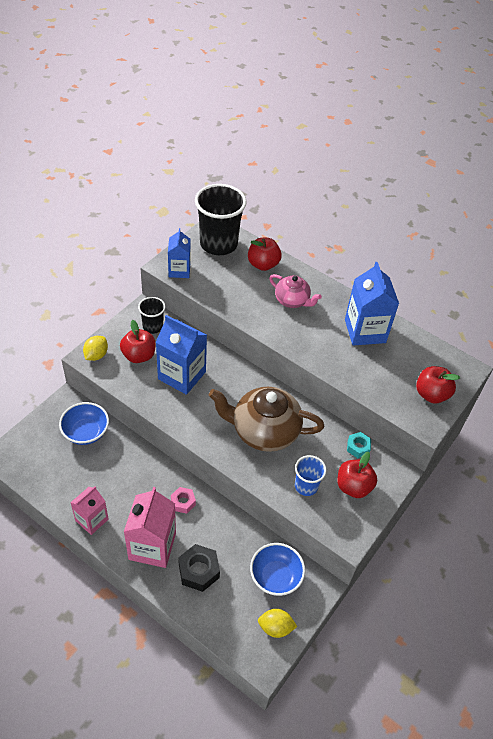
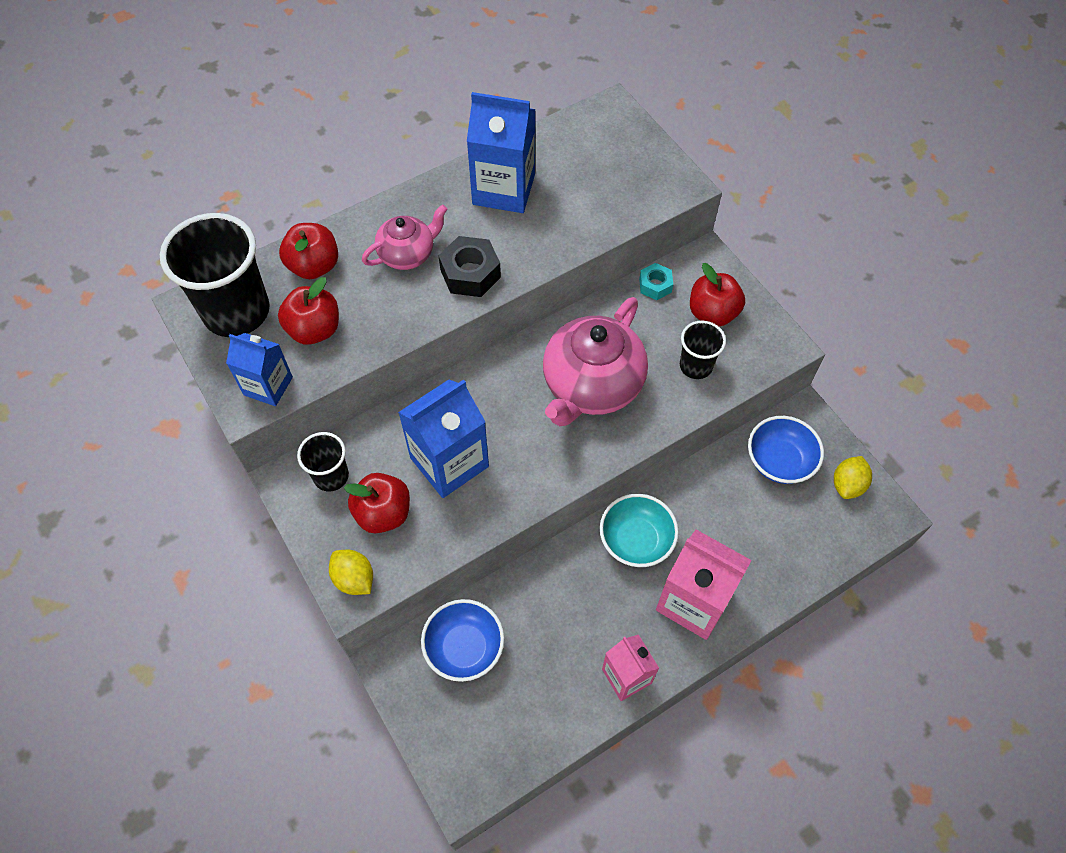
camera: 65 degrees left, 10 degrees up
pink nut [171,487,196,514] -> turquoise bowl [600,494,679,567]
black nut [178,544,220,592] -> black nut moved to [438,236,501,297]
brown teapot [209,387,324,452] -> pink teapot [543,297,648,426]
blue cup [295,455,326,496] -> black cup [680,321,726,379]
red apple [416,366,460,403] -> red apple moved to [278,277,339,345]

